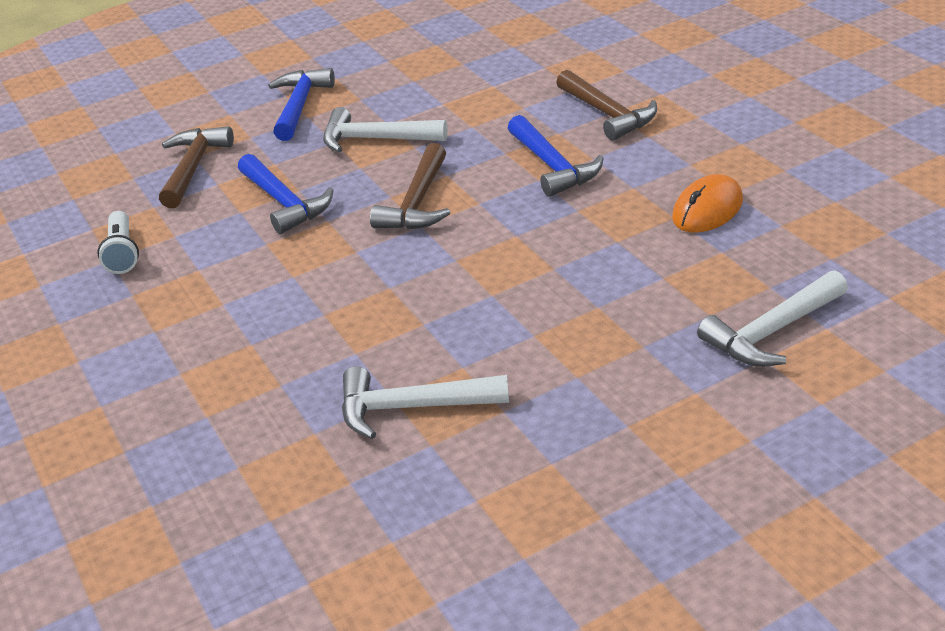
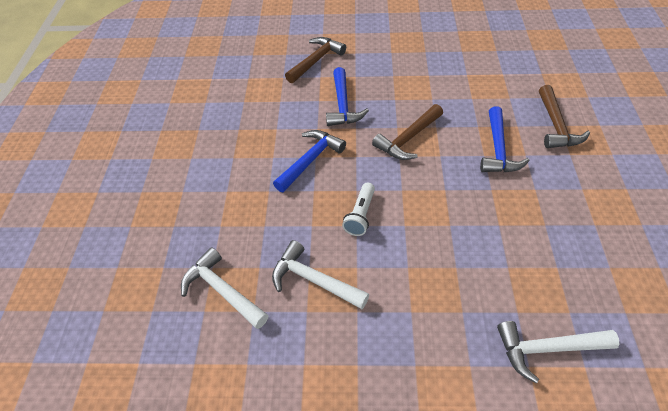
camera: 30 degrees right, 15 degrees up
white flashlight [97,211,139,274] -> white flashlight moved to [342,183,375,236]
blue hammer [268,68,335,141] -> blue hammer moved to [273,130,346,192]
white hammer [323,107,448,152] -> white hammer moved to [181,247,269,329]
orange mouse [672,174,743,233] -> none

